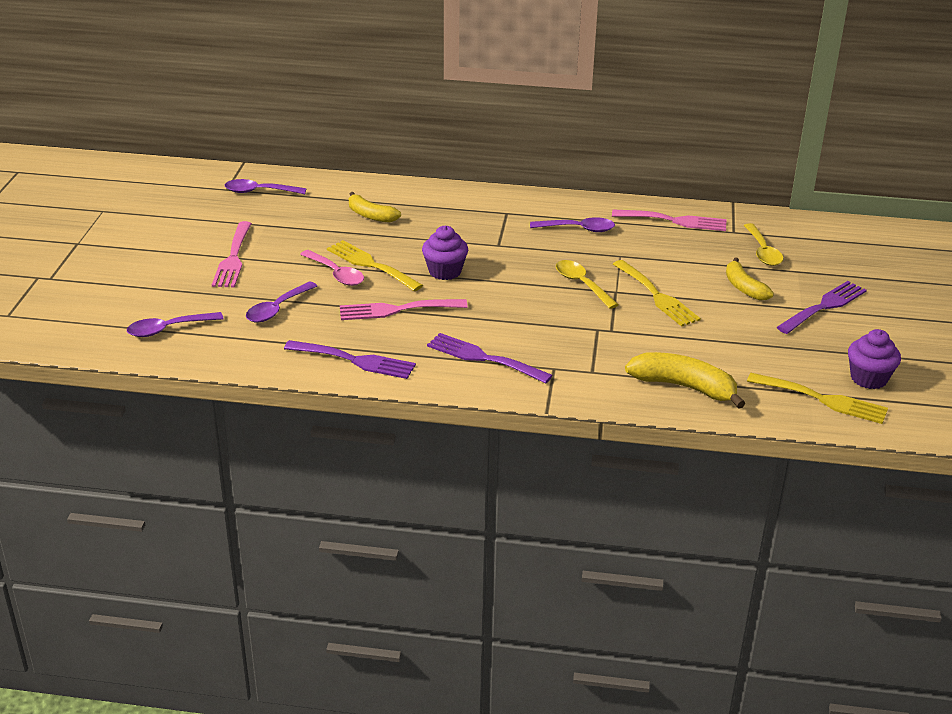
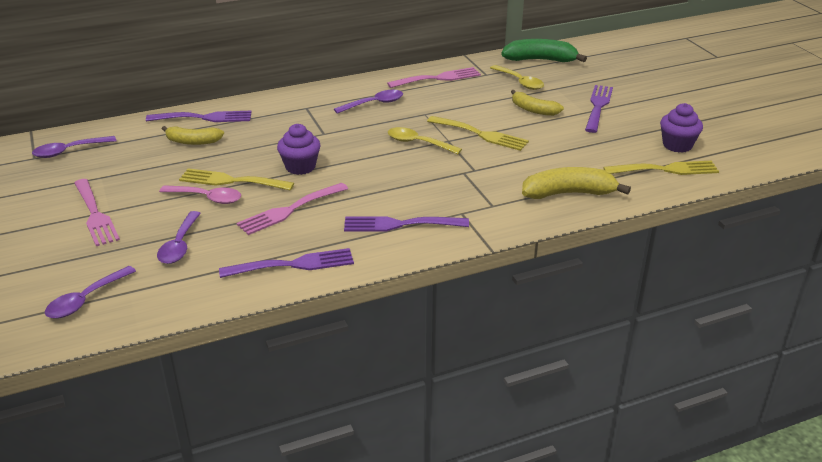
camera: 30 degrees left, 0 degrees up
none -> purple fork [146,111,252,122]
none -> green banana [501,39,587,62]

